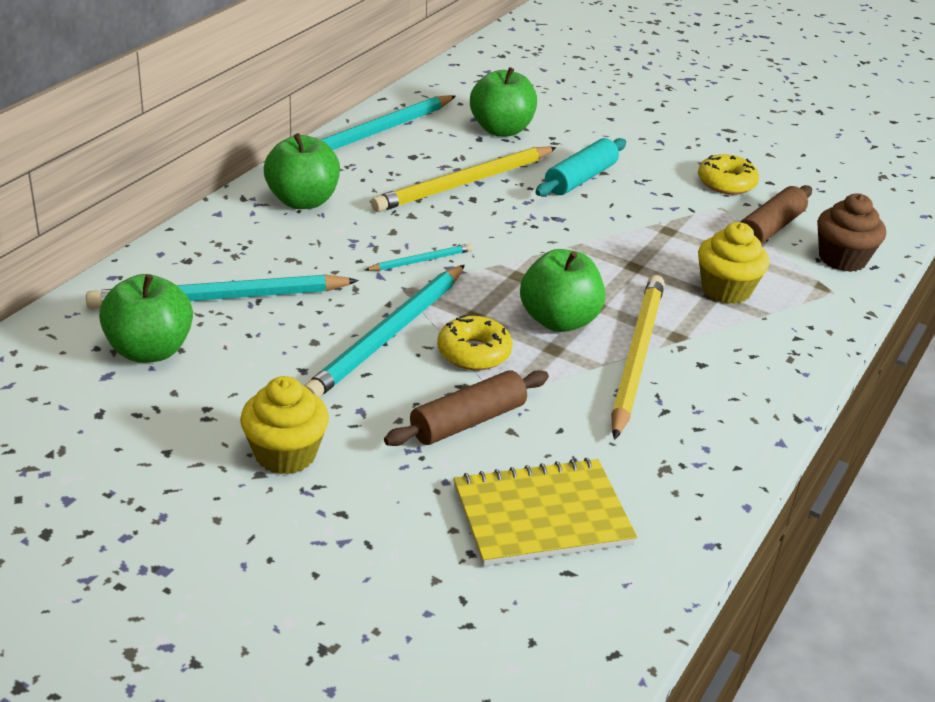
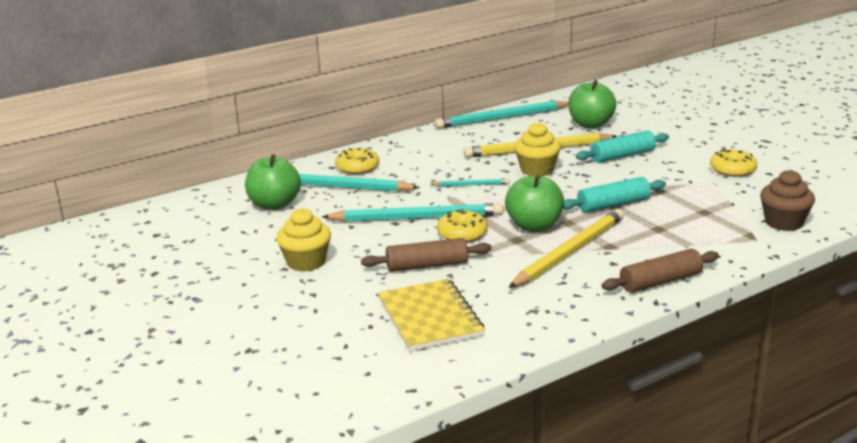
camera: 30 degrees right, 10 degrees down
green apple [264,133,340,209] -> none
turquoise pencil [304,265,465,398] -> turquoise pencil turned 150 degrees counterclockwise [322,203,503,222]
yellow notebook [453,458,637,566] -> yellow notebook turned 60 degrees clockwise [378,279,485,351]
yellow cupcake [698,222,769,304] -> yellow cupcake moved to [514,122,561,176]
brown rolling pin [740,185,812,244] -> brown rolling pin moved to [602,249,719,293]
none -> yellow donut [335,148,379,174]
none -> turquoise rolling pin [563,177,666,212]

